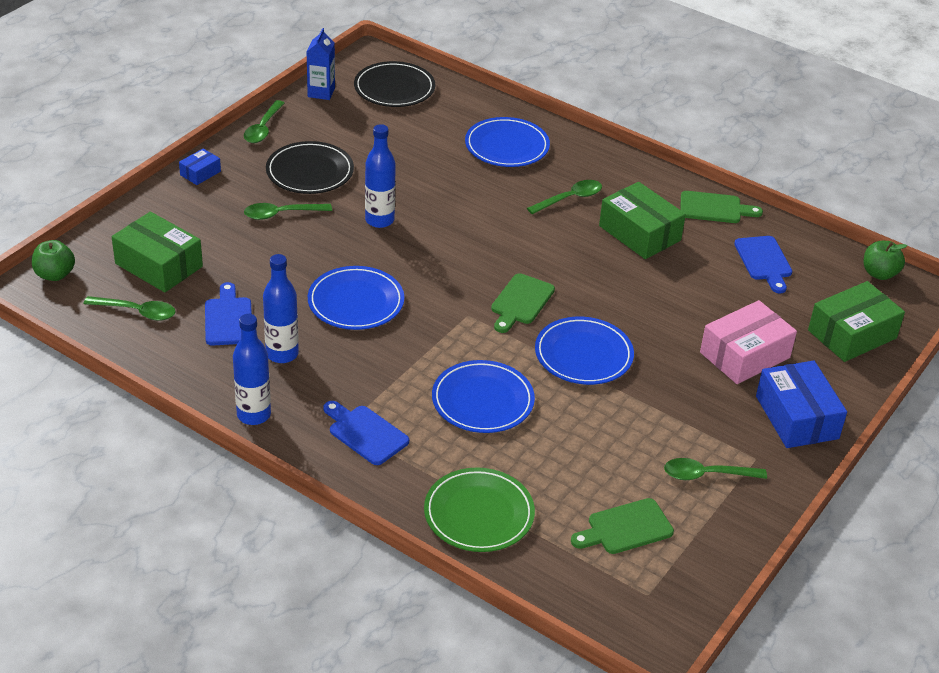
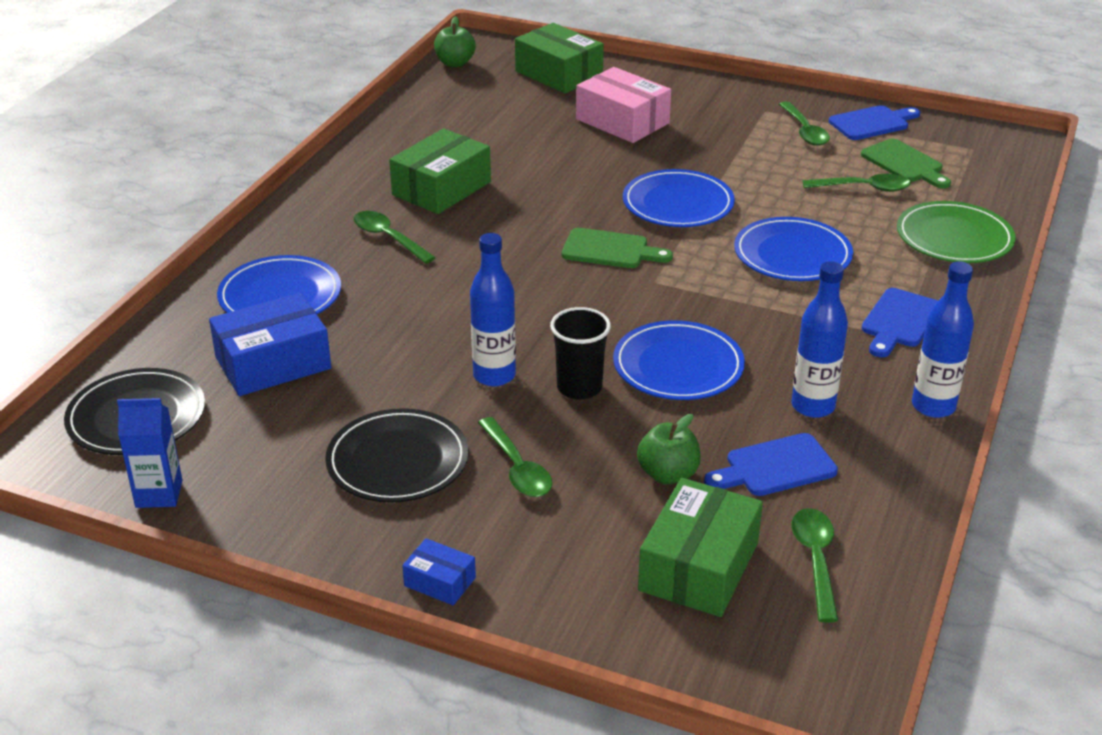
camera: 100 degrees left, 5 degrees down
green apple [32,240,75,281] -> green apple moved to [637,414,701,484]
green spoon [244,100,284,143] -> green spoon moved to [803,174,911,192]
green cutting board [680,191,763,223] -> none
blue cutting board [734,236,792,293] -> blue cutting board moved to [829,105,920,140]
blue box [756,361,847,448] -> blue box moved to [209,293,331,396]
none -> black cup [550,307,611,400]

